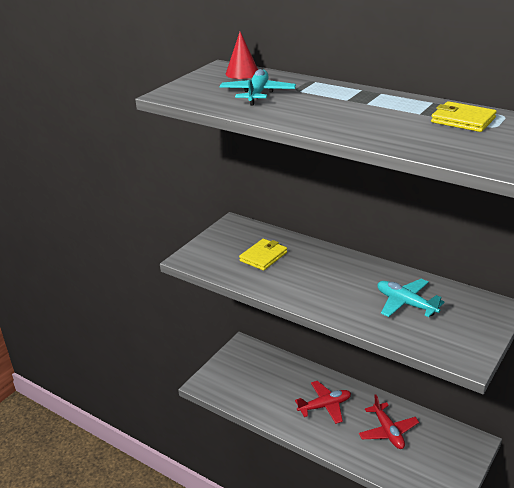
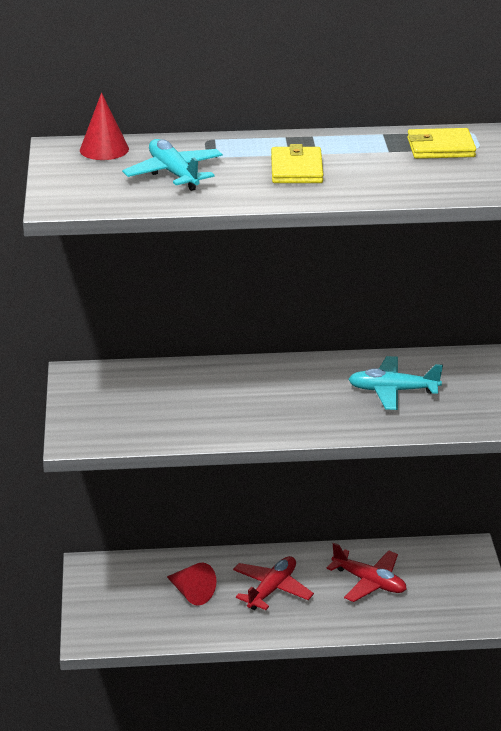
camera: 40 degrees left, 0 degrees up
yellow wallet [239,239,287,271] -> yellow wallet moved to [271,144,323,183]
none -> red cone [167,563,216,605]

